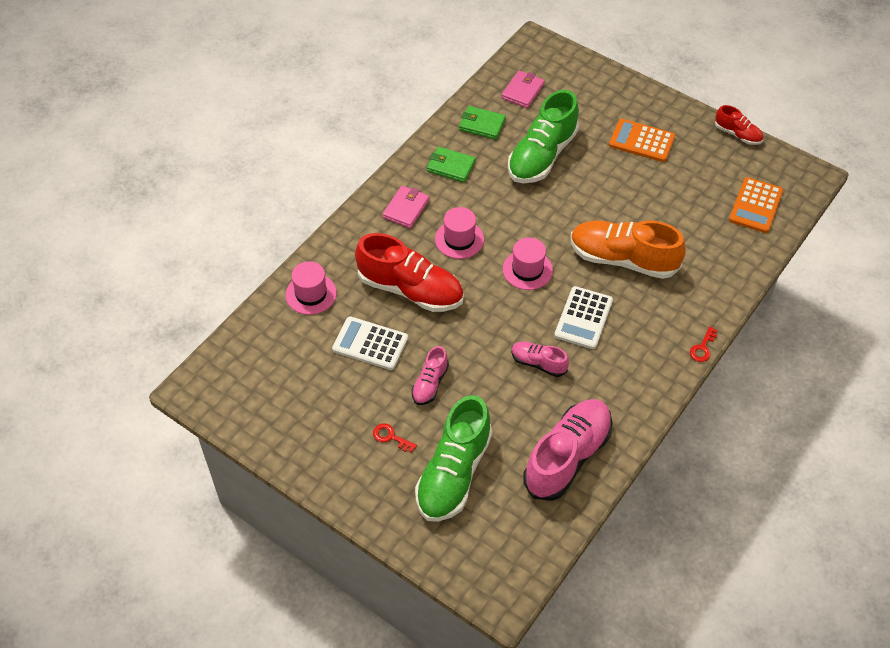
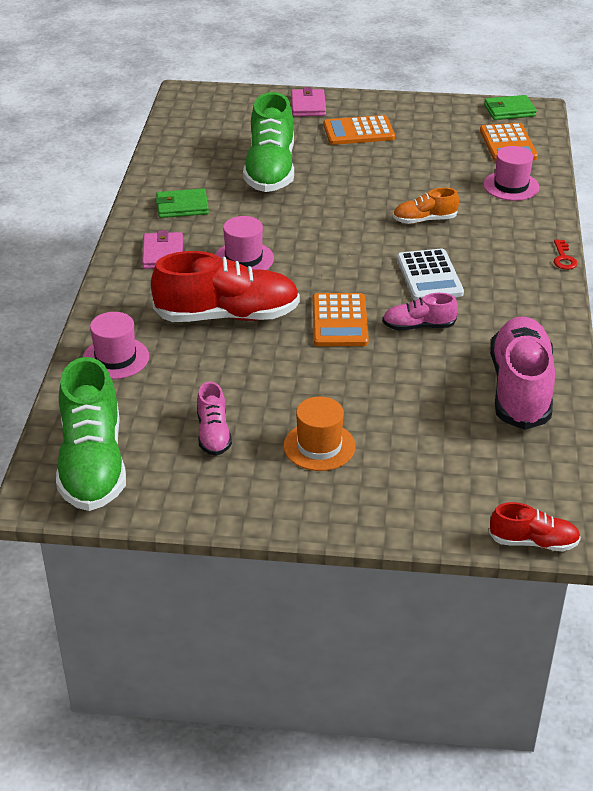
camera: 30 degrees left, 15 degrees down
white calculator [332,316,408,370] -> none
red key [373,423,417,453] -> orange hat [283,397,356,471]
pink shoe [412,346,449,405] -> pink shoe moved to [197,382,232,456]
green shoe [415,395,492,522] -> green shoe moved to [56,357,126,511]
green wallet [459,106,506,140] -> green wallet moved to [484,95,537,120]
pink wallet [501,71,545,108] -> pink wallet moved to [291,87,326,116]
pink hat [503,237,553,290] -> pink hat moved to [483,146,540,201]
orange shoe [570,220,686,279] -> orange shoe [393,188,459,224], size x0.51
red shoe [715,105,763,145] -> red shoe moved to [489,502,581,552]
none -> orange calculator [313,293,369,346]

